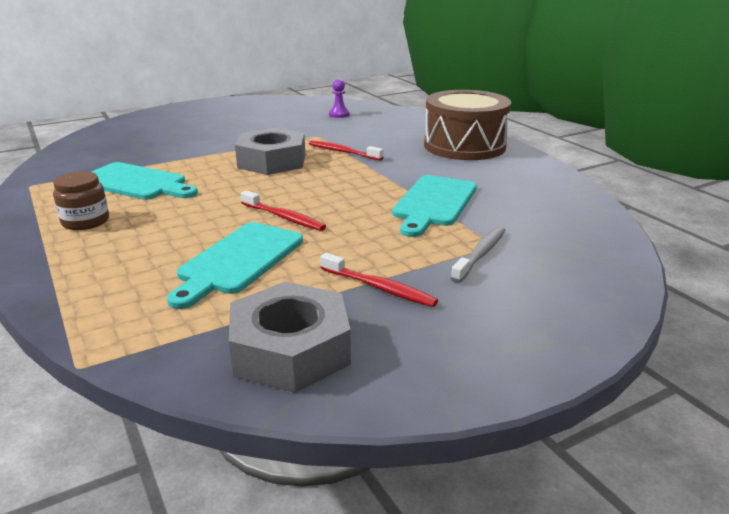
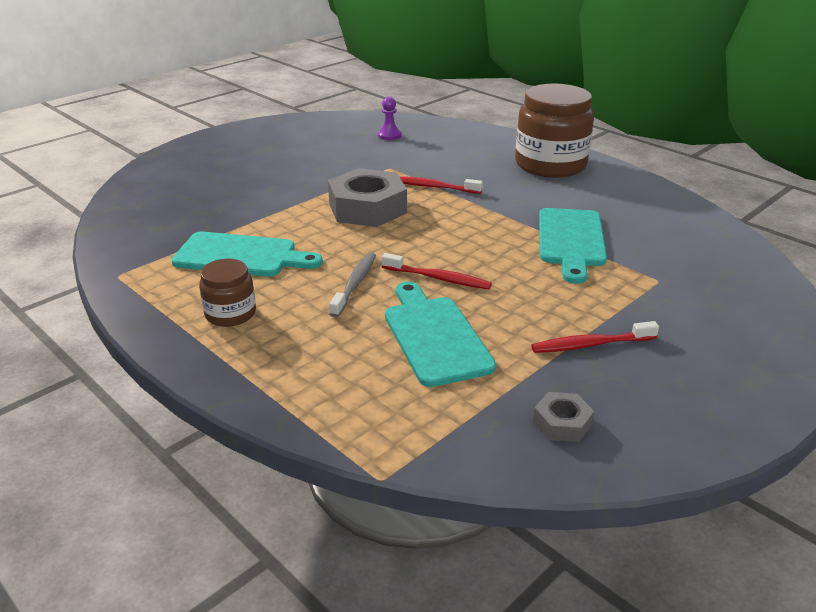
camera: 15 degrees left, 5 degrees up
turquoise cutting board [167,222,303,309] -> turquoise cutting board turned 150 degrees clockwise [385,281,496,387]
grey nut [229,282,351,393] -> grey nut [533,392,594,442], size x0.47
red toothbrush [320,253,438,307] -> red toothbrush turned 150 degrees clockwise [531,321,659,353]
brown drum [424,90,511,160] -> brown jar [515,83,594,178]
grey toothbrush [451,226,505,283] -> grey toothbrush moved to [329,252,376,317]

